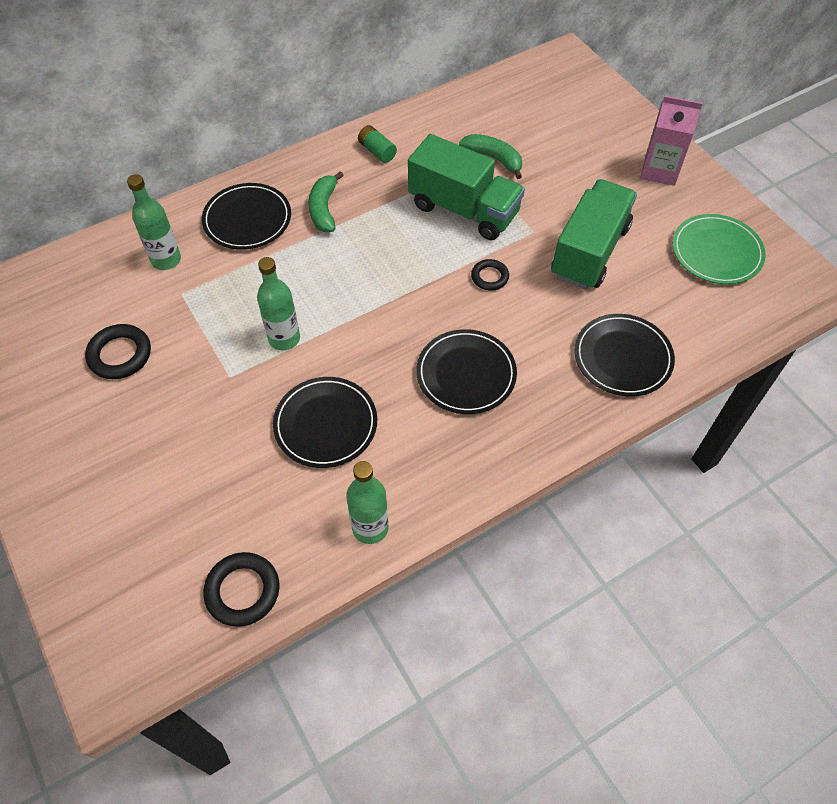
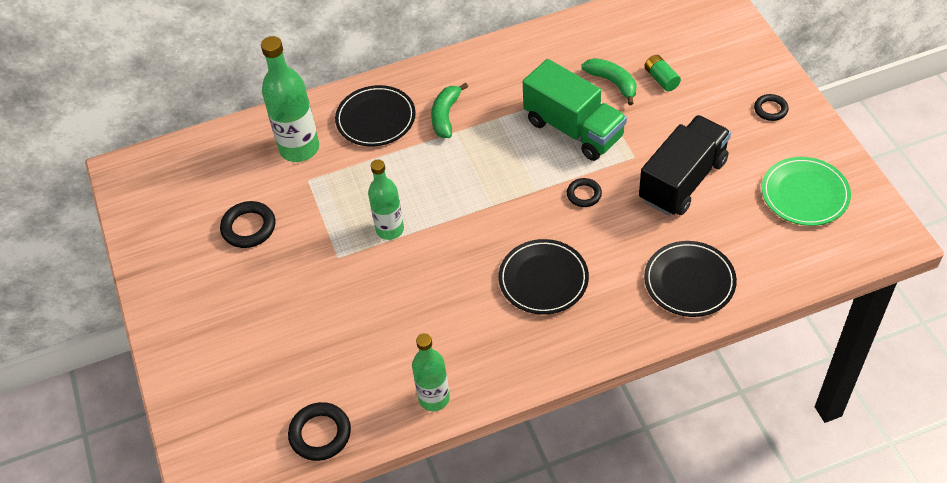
camera: 15 degrees right, 5 degrees down
green bottle [127,174,181,270] -> green bottle [261,36,319,162], size x1.52
black plate [273,377,377,468] -> none
green battery [358,125,397,163] -> green battery moved to [644,55,681,92]
green truck [551,179,637,290] -> black truck [639,115,731,216]
pink carton [641,96,703,186] -> black ring [754,94,789,121]

